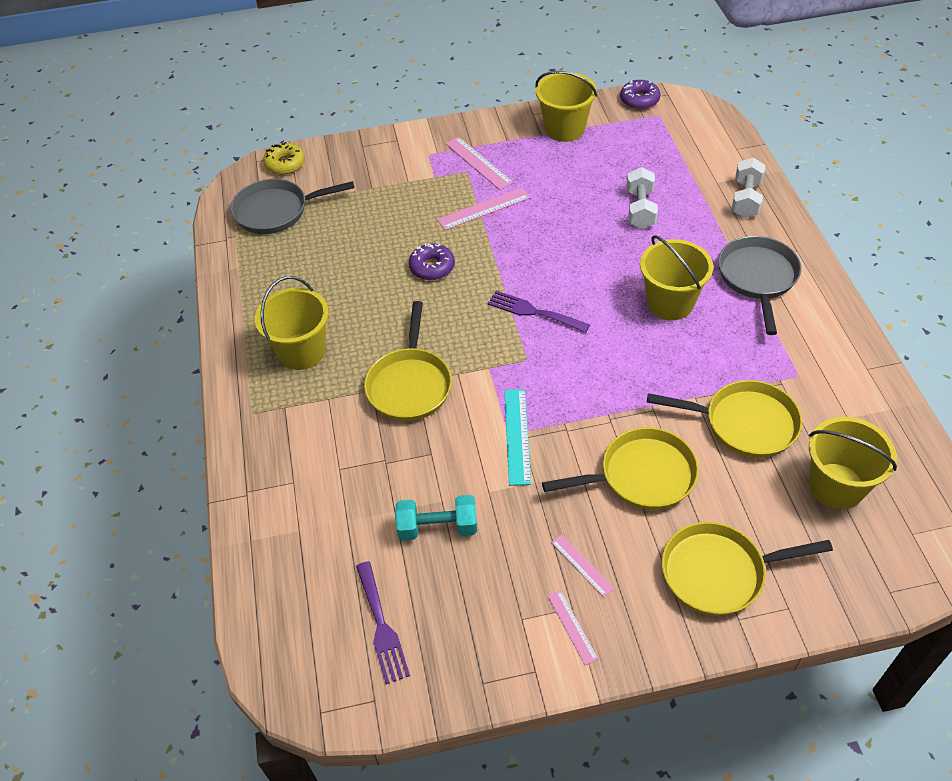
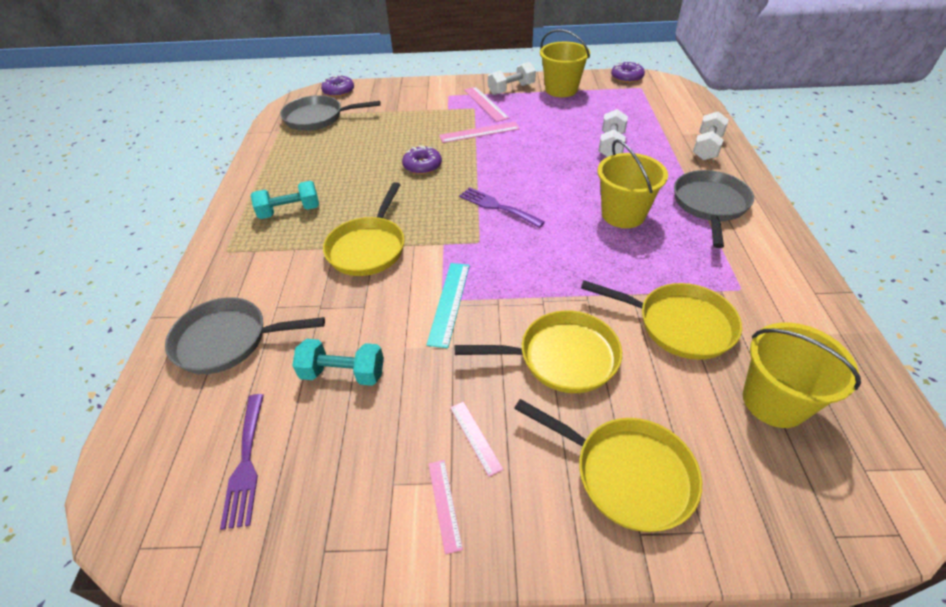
camera: 10 degrees right, 5 degrees down
yellow bucket [255,276,329,370] -> turquoise dumbbell [251,181,319,219]
yellow donut [263,142,305,175] -> purple donut [321,75,354,97]
yellow pan [662,522,833,616] -> yellow pan turned 150 degrees counterclockwise [514,399,702,532]
none -> grey pan [165,297,325,374]
none -> white dumbbell [488,62,536,95]

